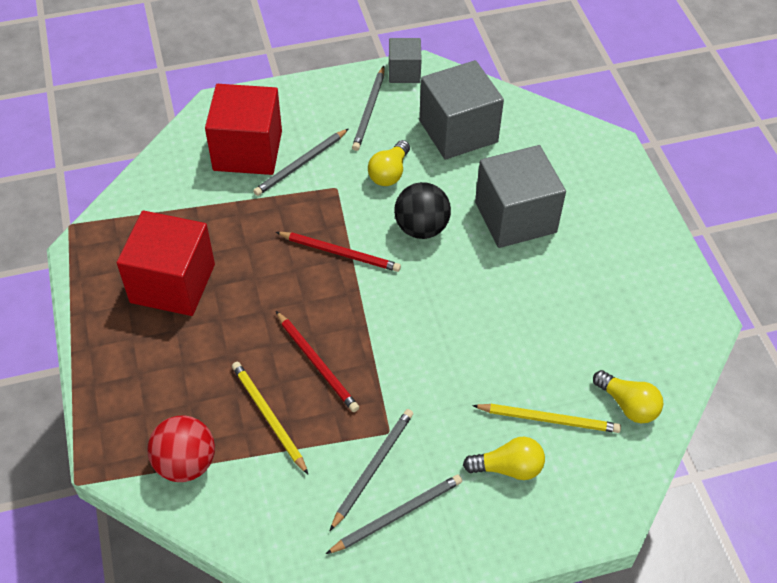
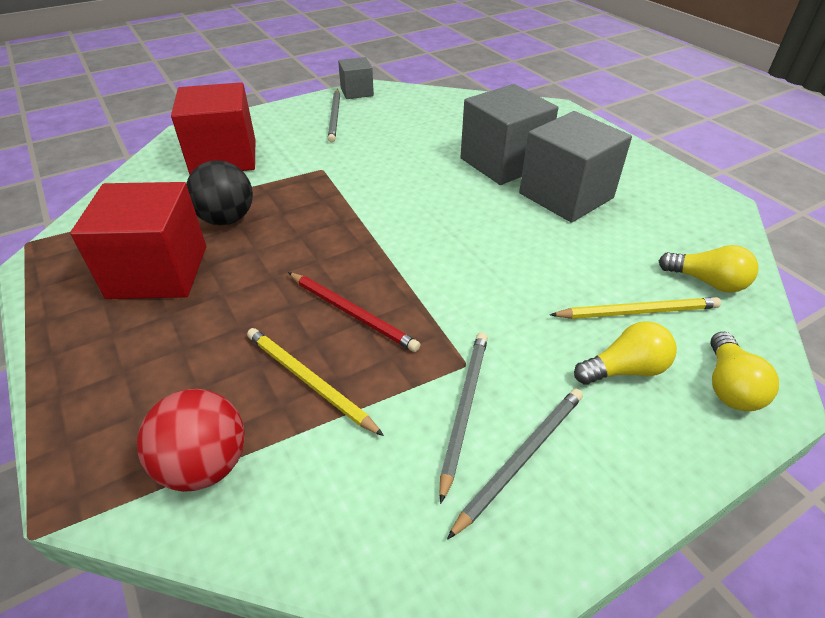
camera: 15 degrees left, 10 degrees down
grey pencil [253,129,348,196] -> none
red pencil [276,232,401,272] -> none
yellow light bulb [368,140,410,186] -> yellow light bulb moved to [710,332,779,411]
black ball [394,182,451,239] -> black ball moved to [186,160,253,225]
grey cube [419,60,504,160] -> grey cube moved to [519,111,632,223]

